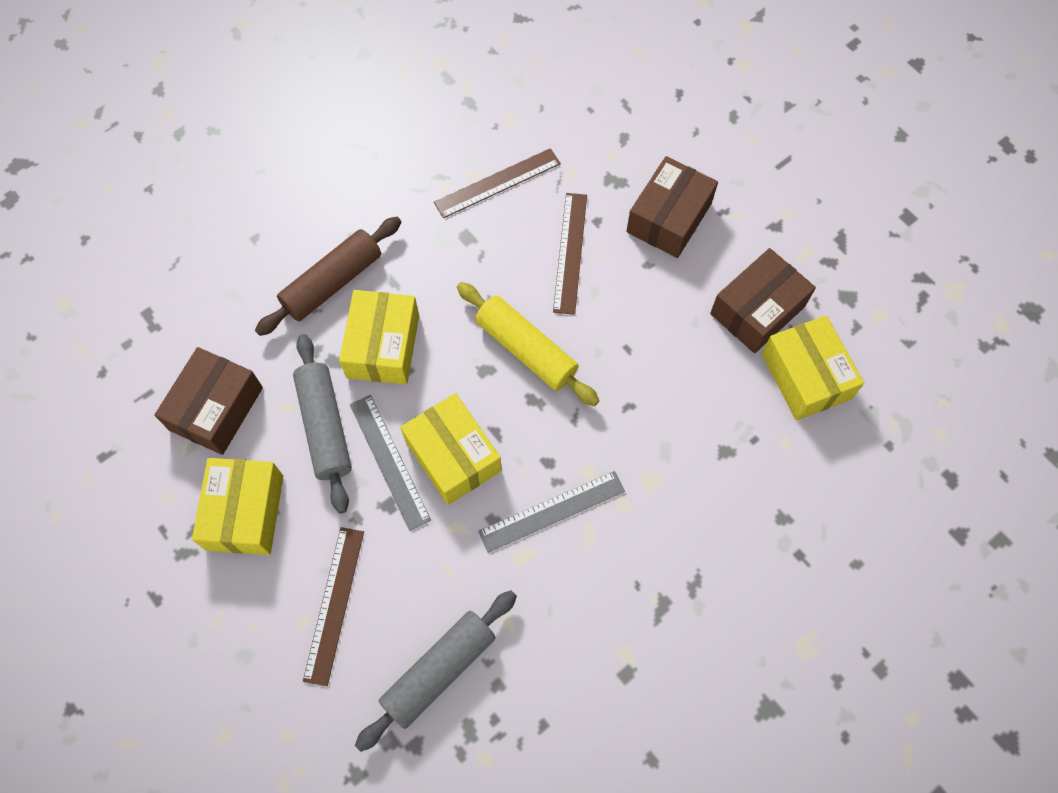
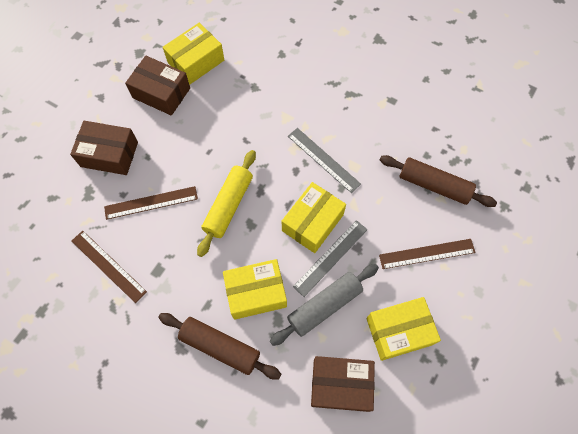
camera: 110 degrees left, 0 degrees up
grey rolling pin [355,590,517,752] -> brown rolling pin [380,155,497,207]

